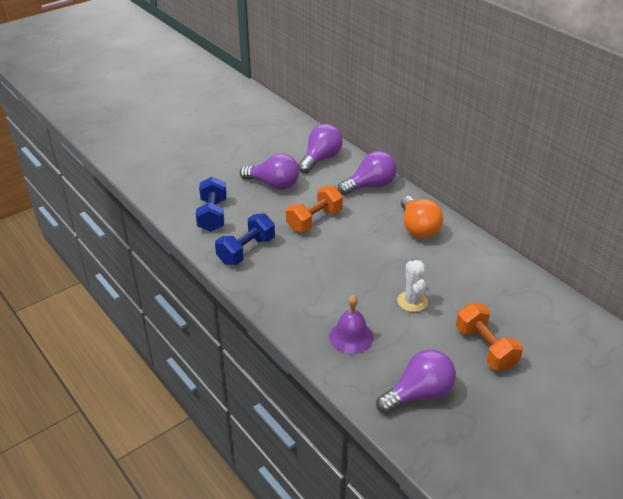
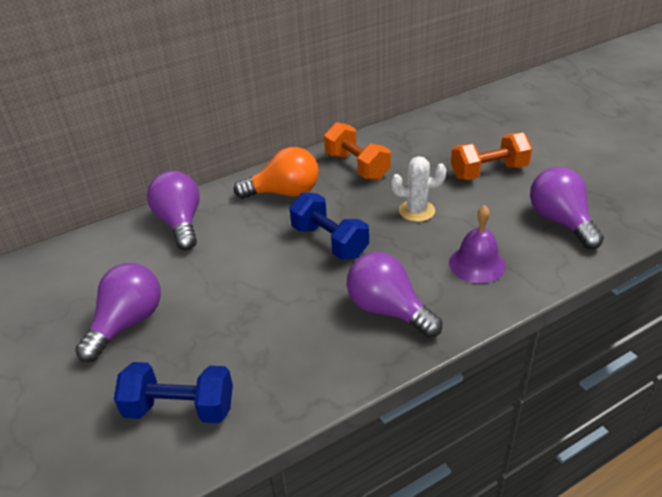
camera: 80 degrees left, 0 degrees up
blue dumbbell [215,213,275,265] -> blue dumbbell moved to [289,193,369,260]
orange dumbbell [286,186,343,232] -> orange dumbbell moved to [324,122,391,180]
purple light bulb [298,124,343,174] -> purple light bulb moved to [347,252,443,338]

